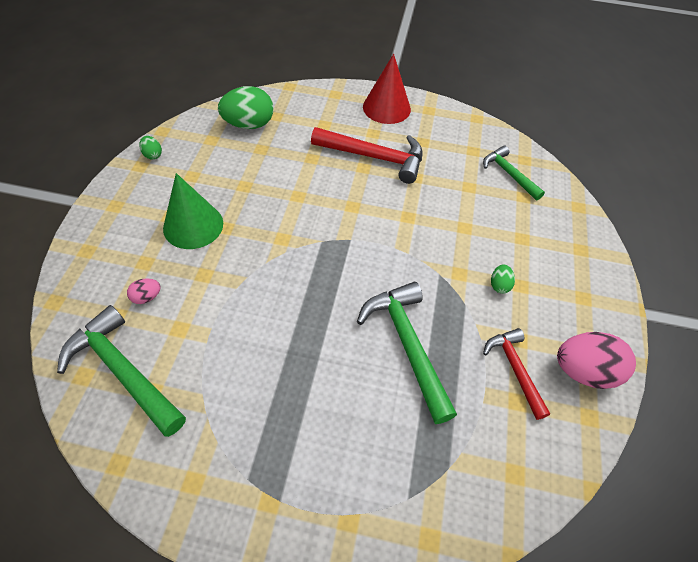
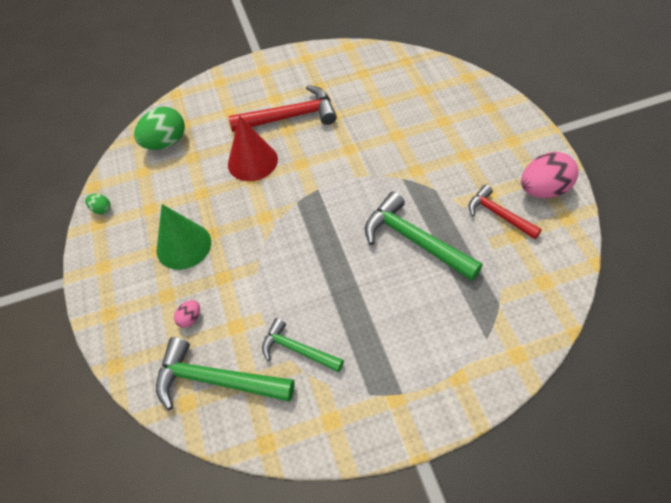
camera: 20 degrees left, 0 degrees up
red cone [363,53,411,124] -> red cone moved to [228,116,278,181]
green hammer [483,146,545,200] -> green hammer moved to [262,318,344,372]
green egg [491,265,515,294] -> none

